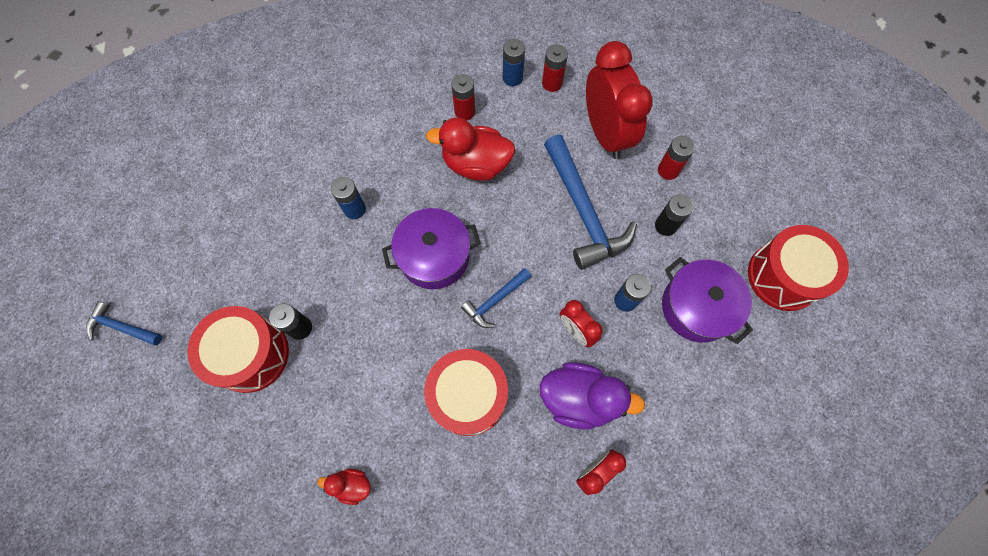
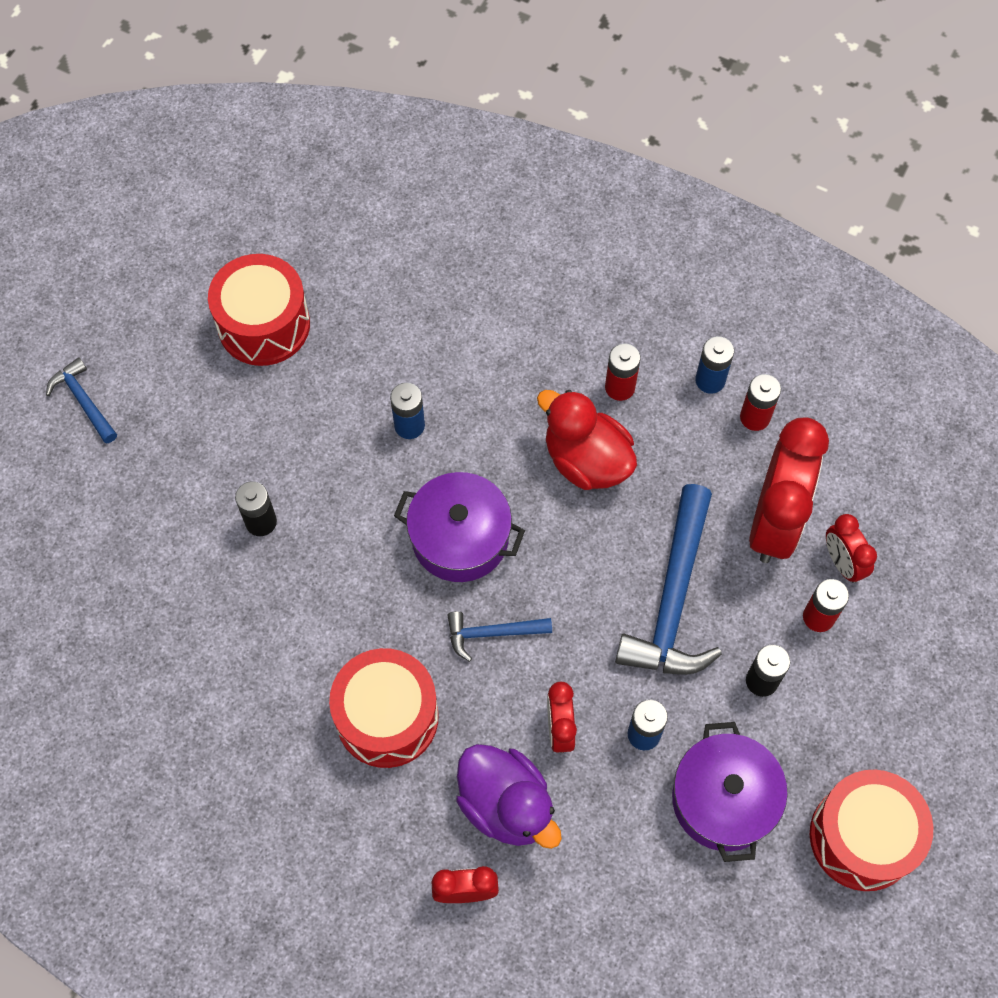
camera: 35 degrees right, 5 degrees down
red drum [187,306,289,393] -> red drum moved to [208,254,310,366]
red duck [317,469,371,505] -> none
none -> red clock [826,514,877,583]

